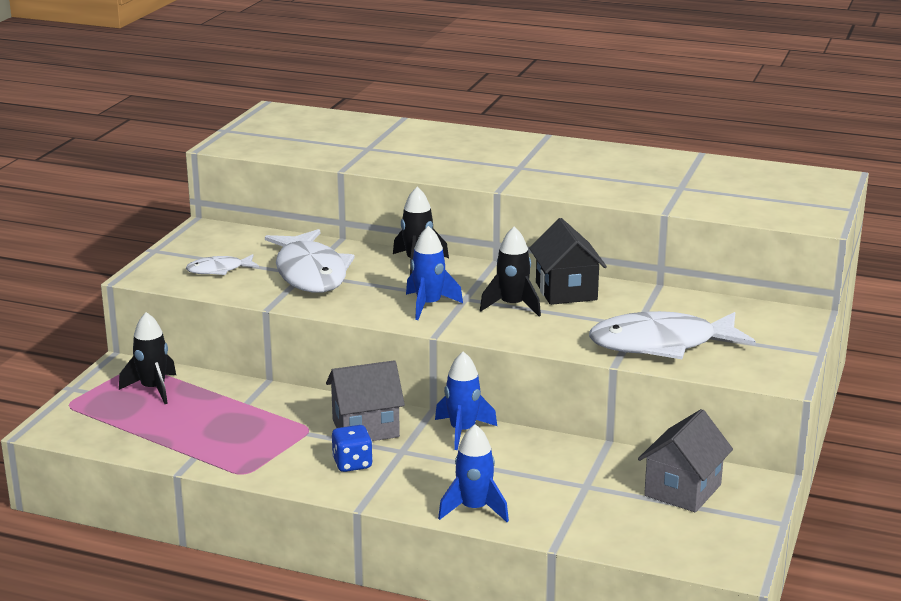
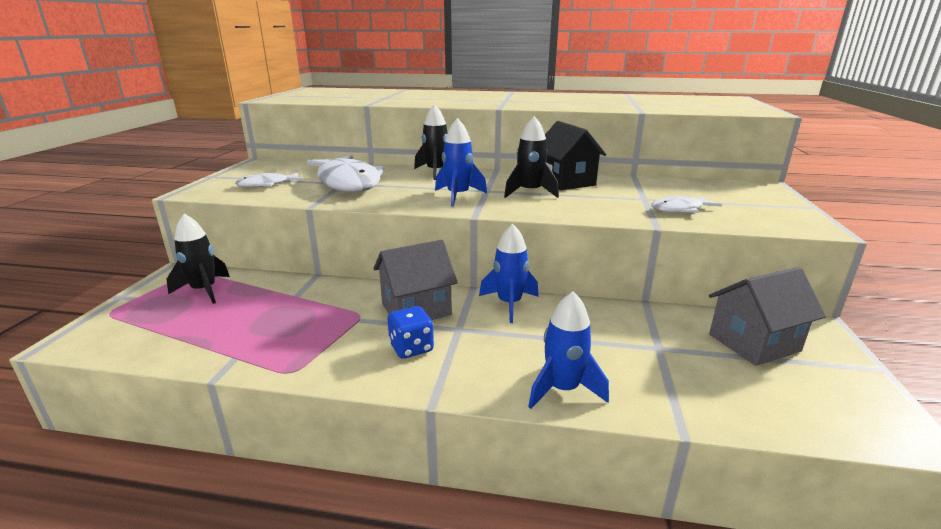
camera: 10 degrees left, 0 degrees up
white fish [589,311,756,359] -> white fish [651,196,722,213], size x0.49
grey house [638,409,733,512] -> grey house turned 45 degrees clockwise [709,267,826,366]

